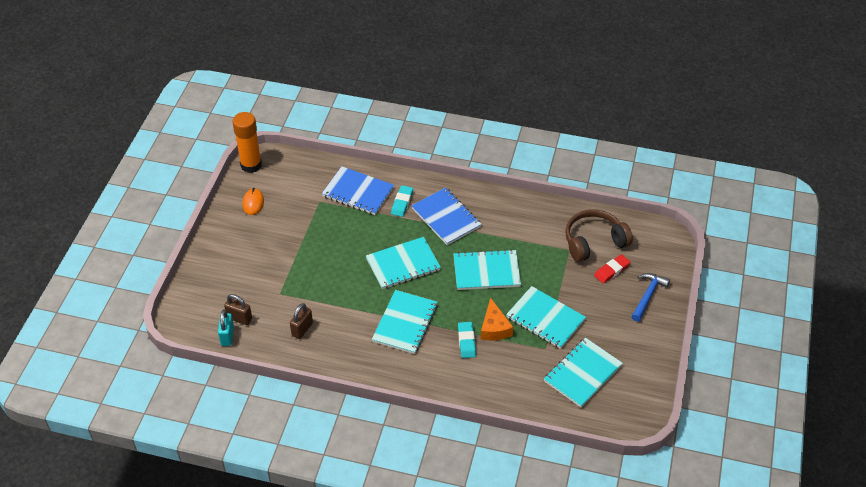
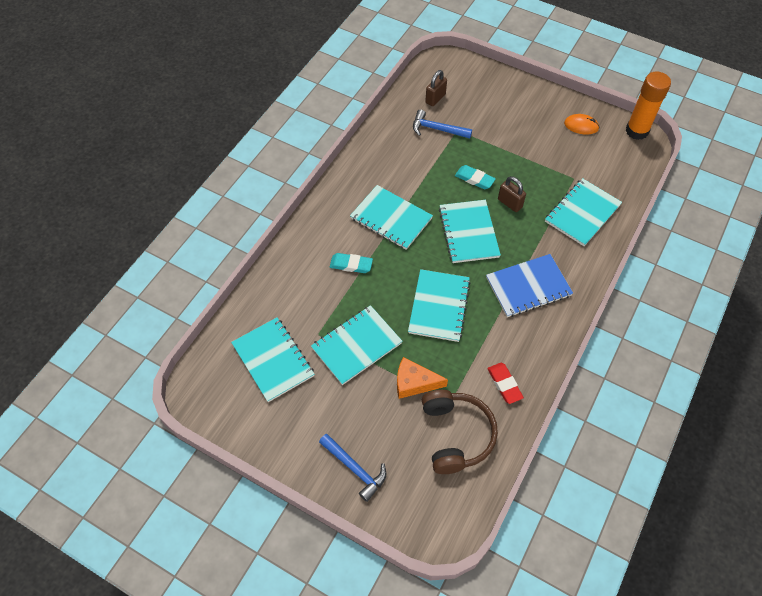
camera: 105 degrees right, 10 degrees up
turquoise padlock [218,310,234,346] -> none
brown padlock [290,303,313,339] -> brown padlock moved to [498,176,526,212]
blue notebook [322,166,394,215] -> turquoise notebook [545,178,622,246]
turquoise eraser [391,185,413,217] -> turquoise eraser moved to [455,165,496,189]
orange cheese [481,297,513,340] -> orange cheese moved to [397,357,448,399]
red eraser [594,254,630,283] -> red eraser moved to [487,363,524,404]
none -> blue hammer [413,109,472,139]

